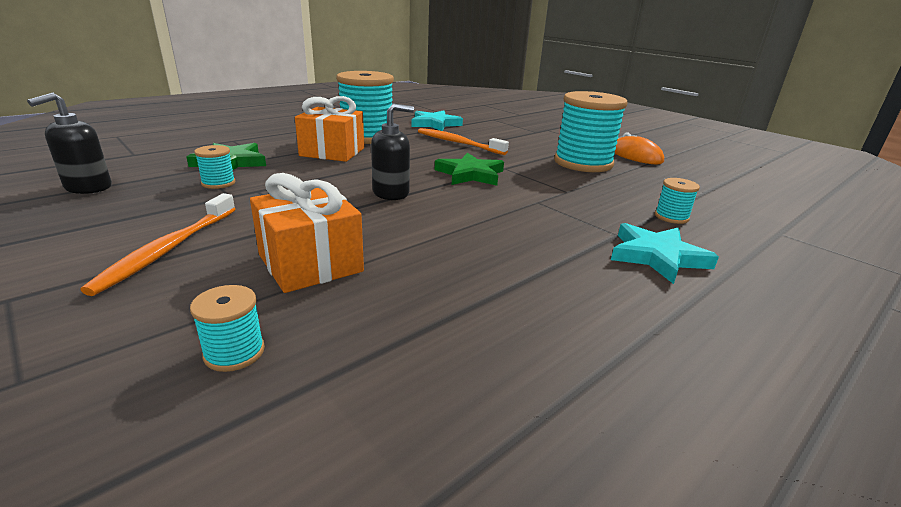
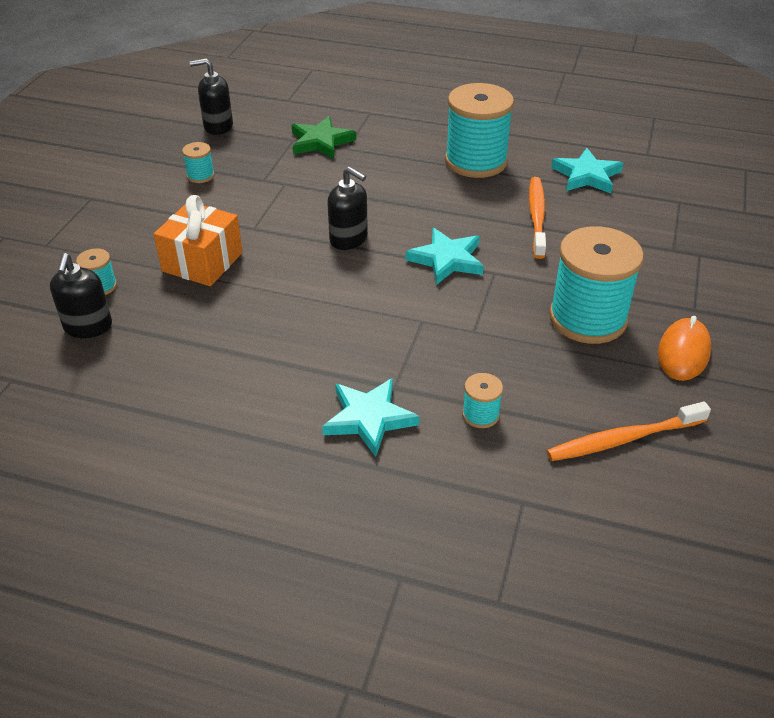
camera: 60 degrees right, 15 degrees up
orange toothbrush [80,193,235,296] -> orange toothbrush moved to [546,402,711,461]
turquoise spool [194,145,235,189] -> turquoise spool moved to [182,142,215,183]
orange gift [295,96,364,162] -> none
green star [435,153,504,186] -> turquoise star [406,228,484,285]
none -> black soap dispenser [50,253,112,338]

